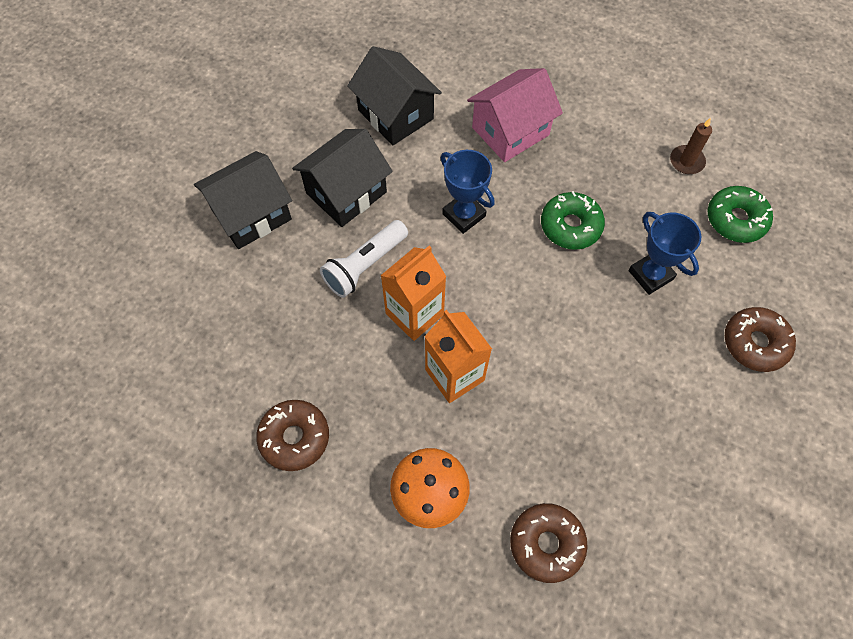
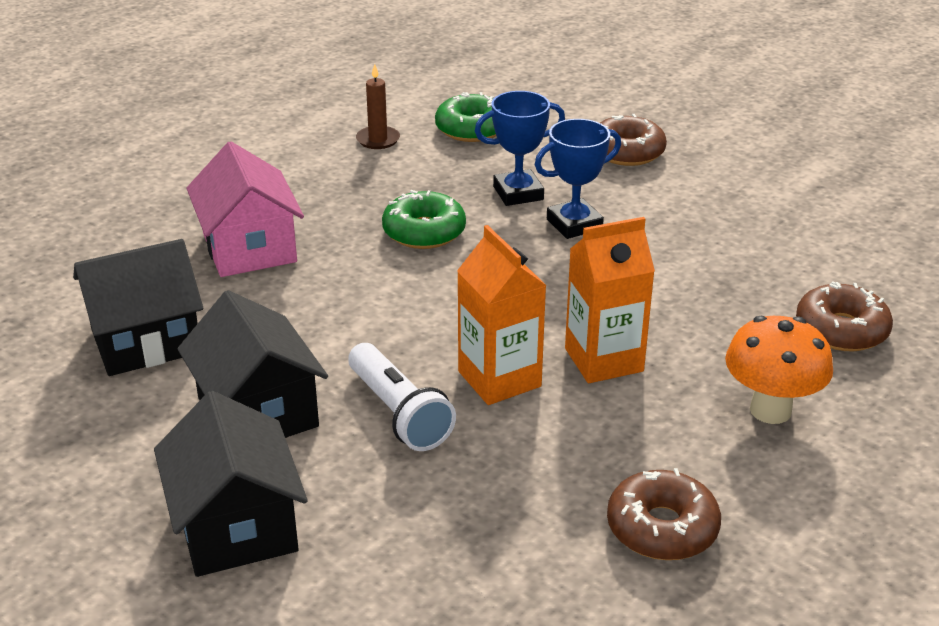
camera: 75 degrees left, 30 degrees down
blue trophy [441,150,495,234] -> blue trophy moved to [535,119,621,239]

